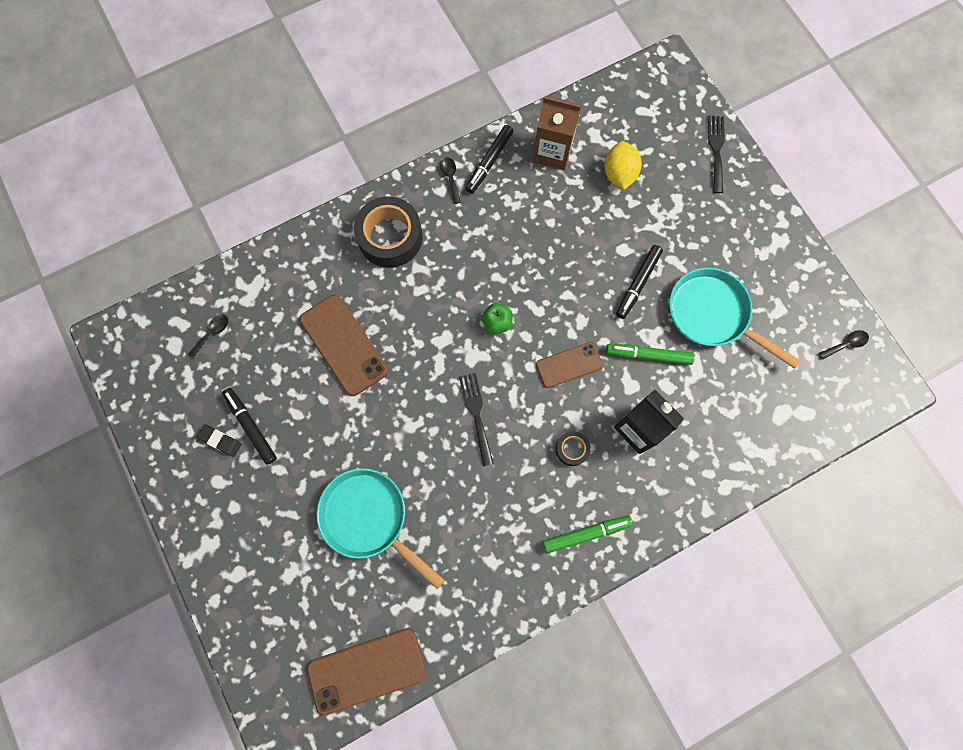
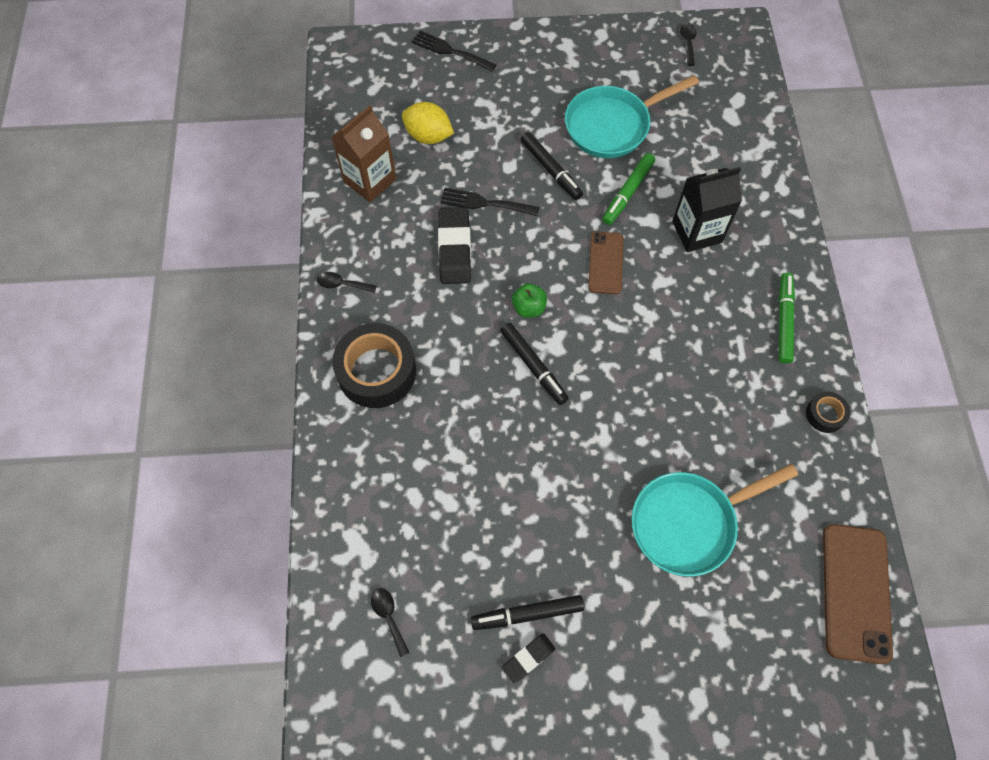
camera: 65 degrees left, 10 degrees down
brown phone [299,295,388,396] -> none
black fork [459,373,494,466] -> black fork moved to [440,188,540,216]
black marker [465,125,513,194] -> black marker moved to [500,323,569,405]
black tape [555,431,591,466] -> black tape moved to [806,392,850,433]
none -> black eraser [438,207,471,284]

